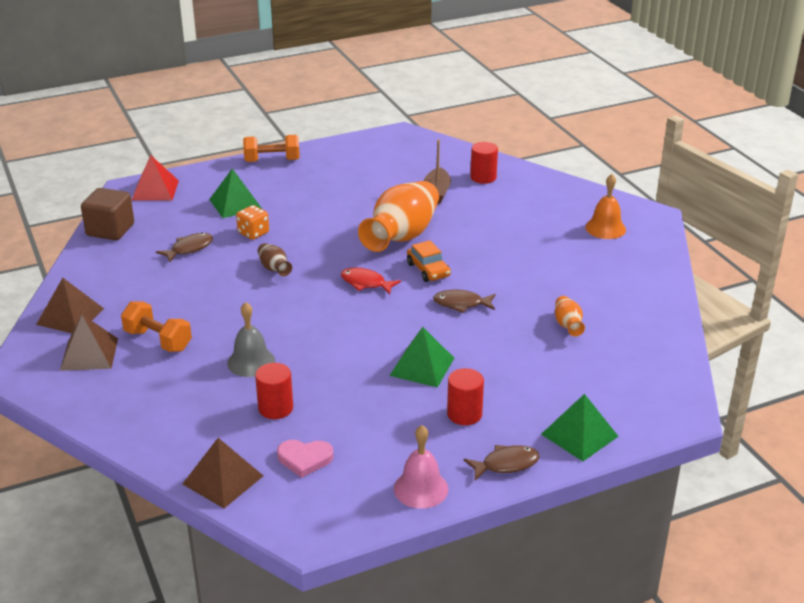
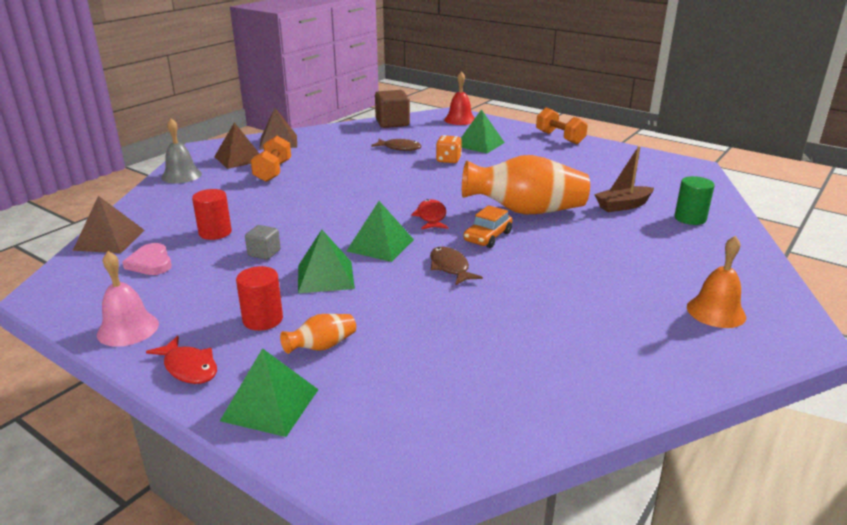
camera: 60 degrees right, 5 degrees down
red pyramid [131,155,179,201] -> red bell [444,71,475,125]
grey bell [227,302,275,377] -> grey bell moved to [161,118,202,183]
brown vase [258,243,292,276] -> none
brown fish [464,445,540,480] -> red fish [146,336,217,384]
red cylinder [470,142,498,184] -> green cylinder [674,176,715,225]
orange vase [555,296,585,336] -> orange vase moved to [280,314,356,354]
none -> grey cube [245,225,281,260]
none -> green pyramid [347,201,414,262]

